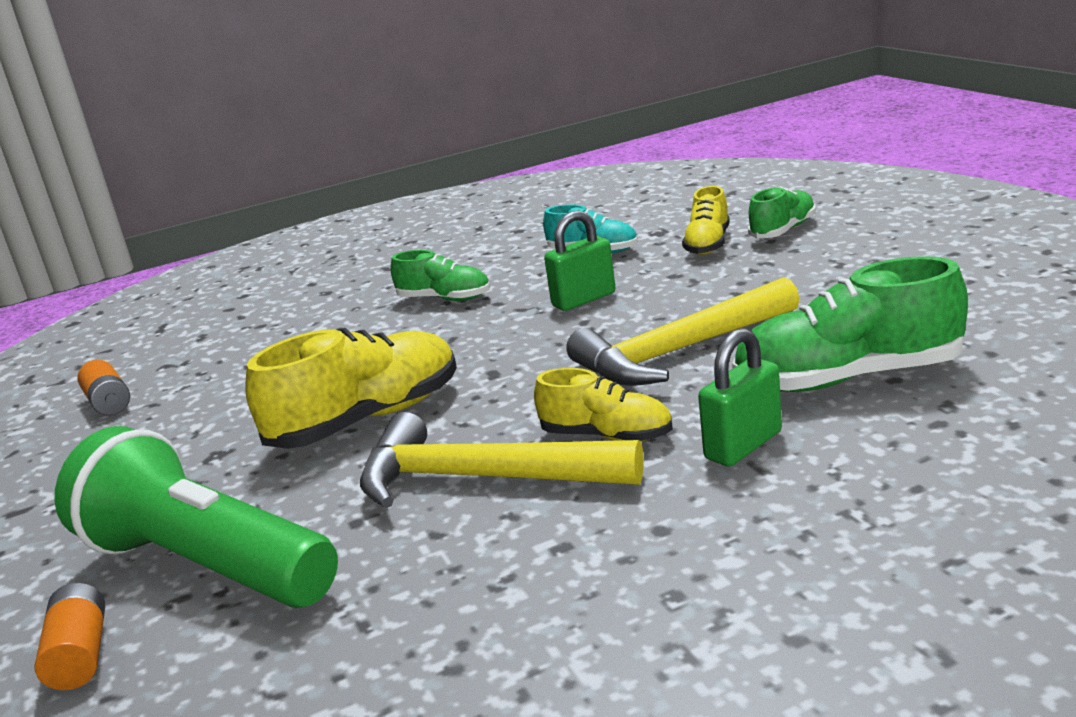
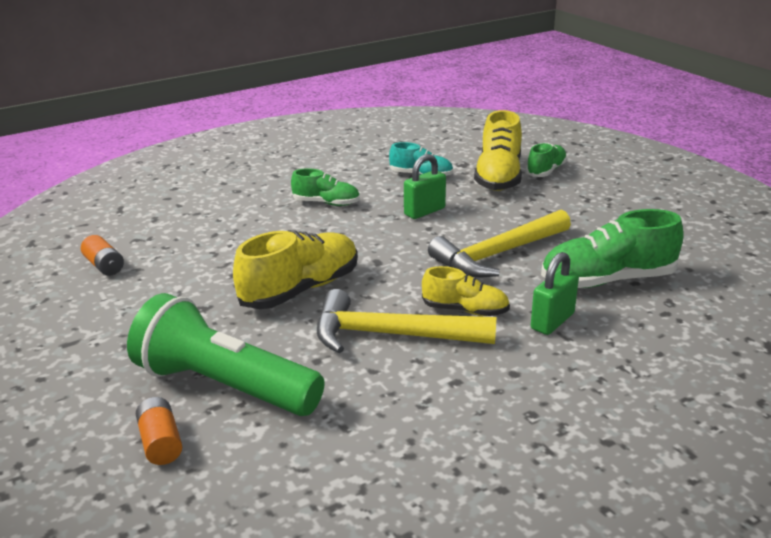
camera: 10 degrees left, 5 degrees up
yellow shoe [682,186,730,255] -> yellow shoe [474,110,522,191], size x1.70

